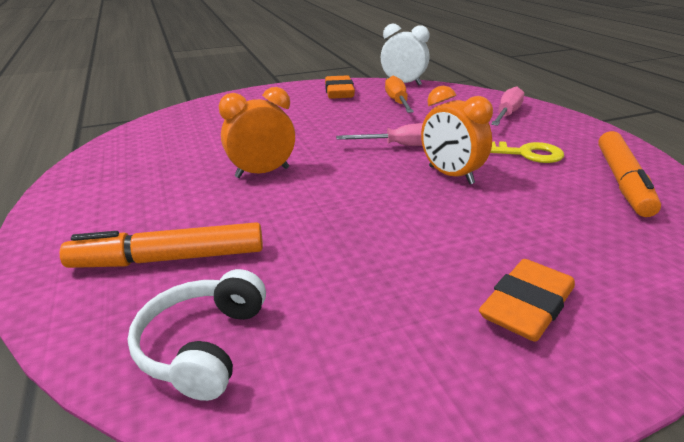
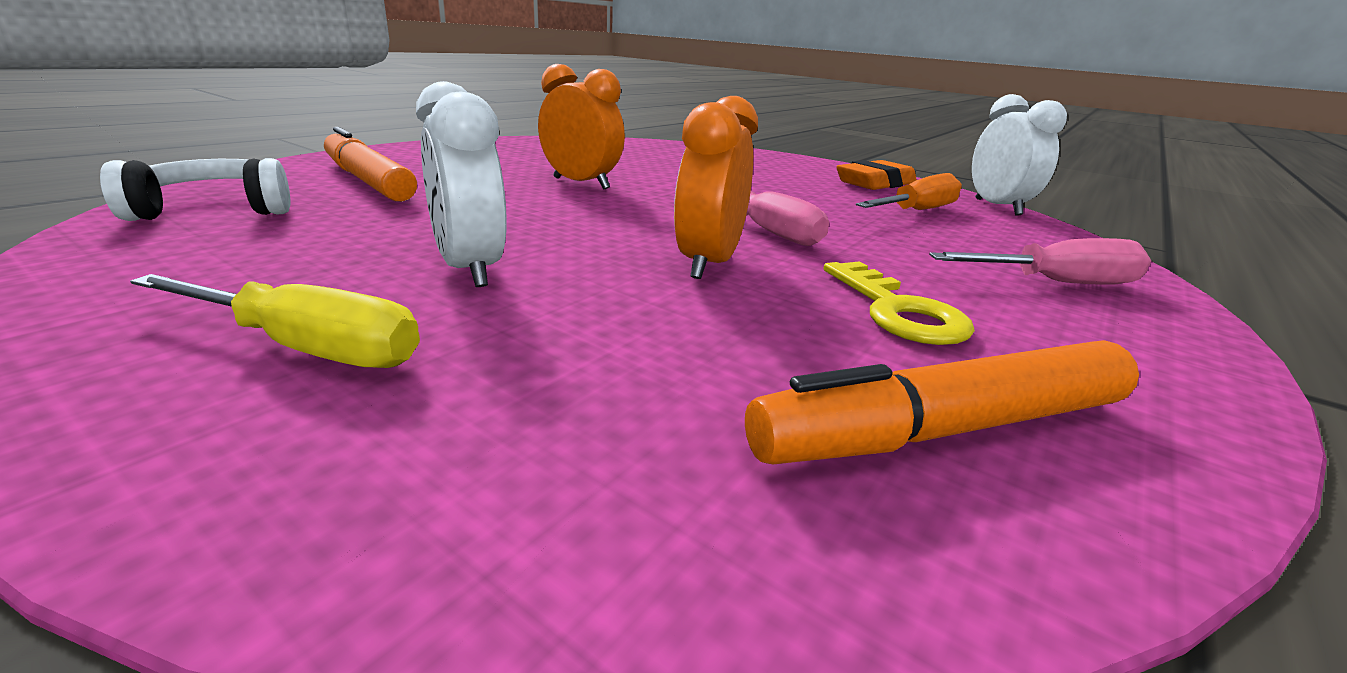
camera: 55 degrees right, 5 degrees down
orange eraser [479,259,575,342] -> yellow screwdriver [130,274,420,368]
none -> white clock [416,81,507,287]

